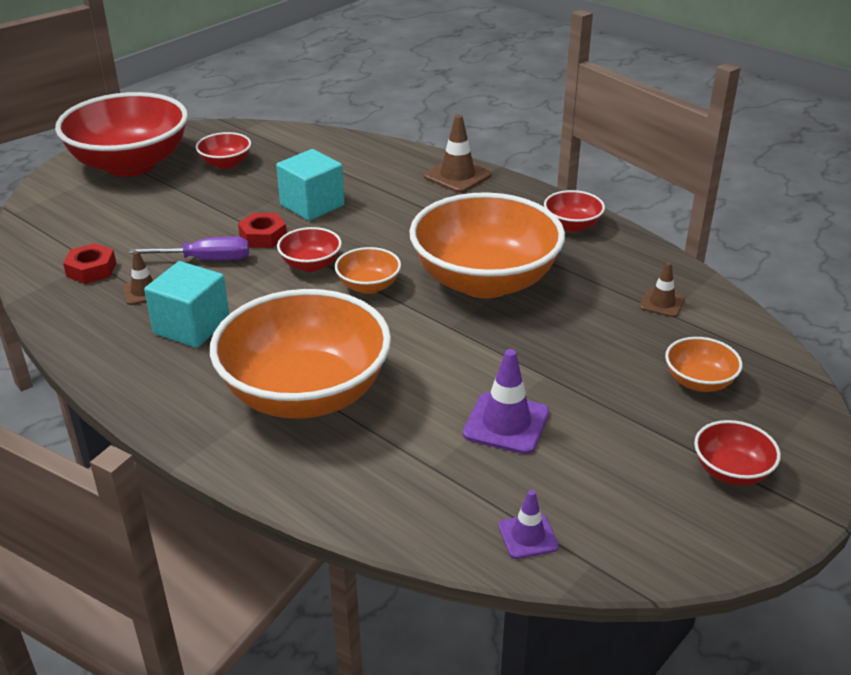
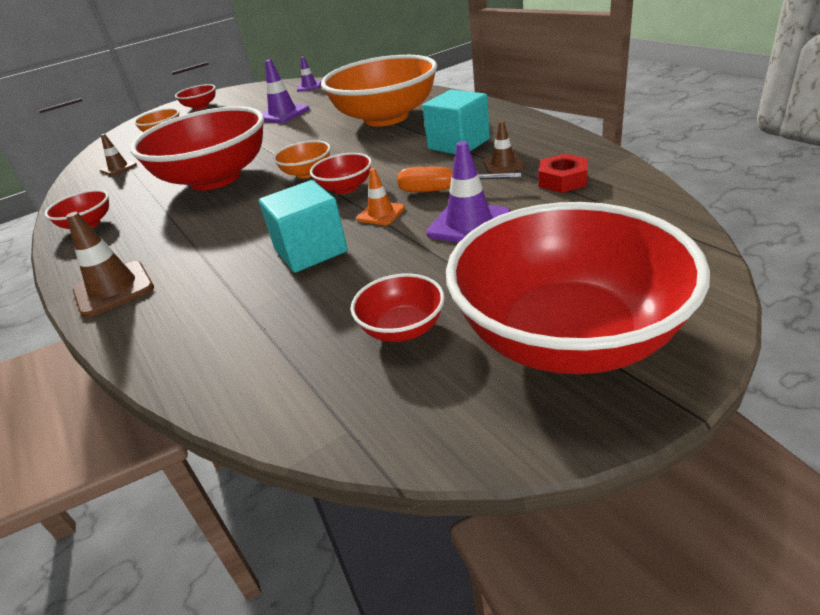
camera: 160 degrees left, 0 degrees up
purple screwdriver [129,237,249,261] -> orange screwdriver [397,167,521,192]
red nut [238,213,287,248] -> orange traffic cone [356,168,405,225]
orange bowl [409,192,565,298] -> red bowl [130,106,264,190]
none -> purple traffic cone [426,141,511,242]

